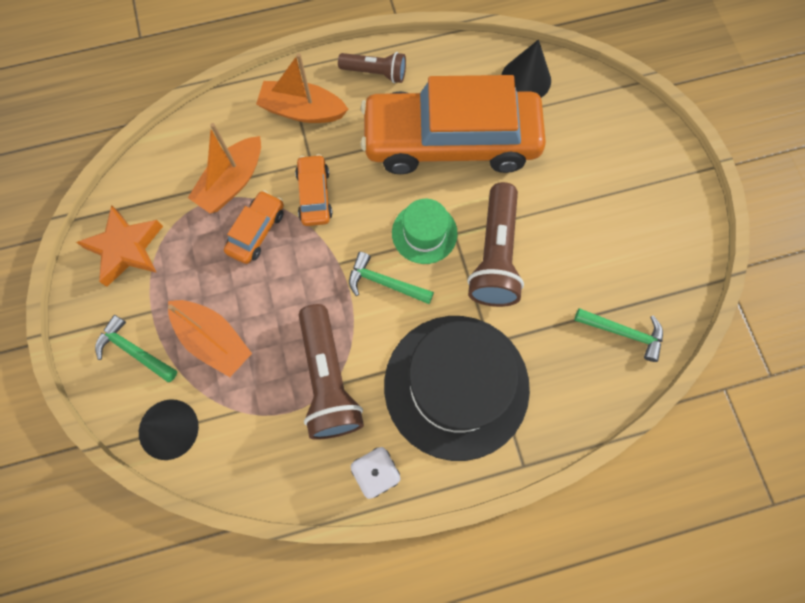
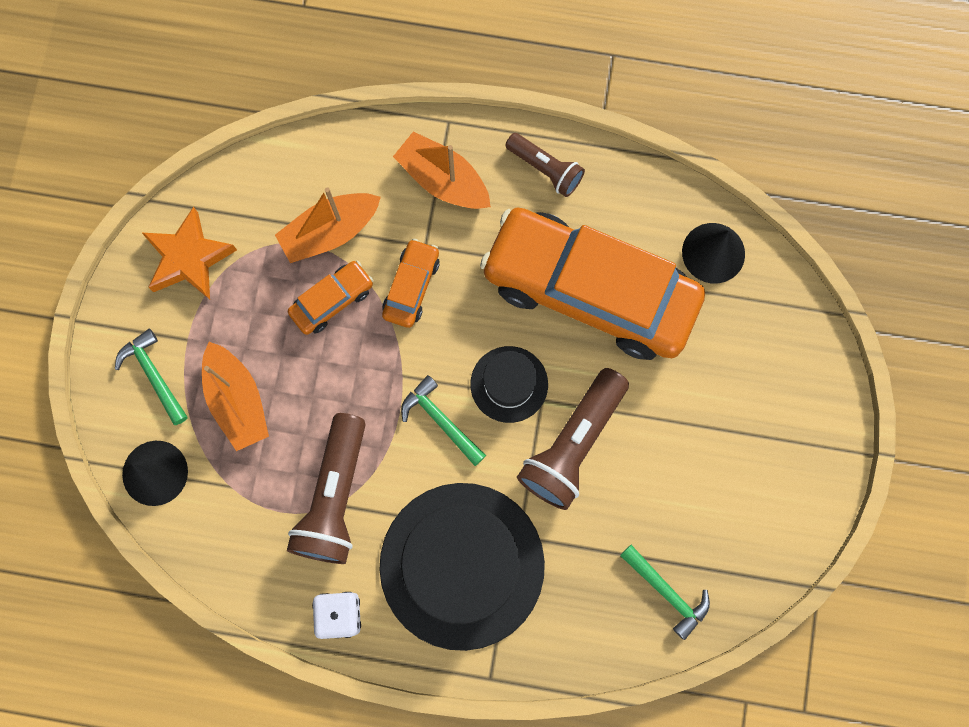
camera: 25 degrees right, 5 degrees up
green hat [392,199,458,264] -> black hat [470,346,548,423]

